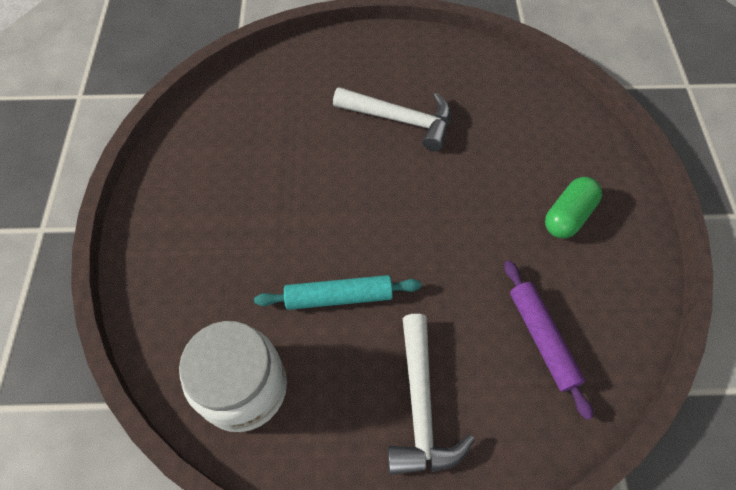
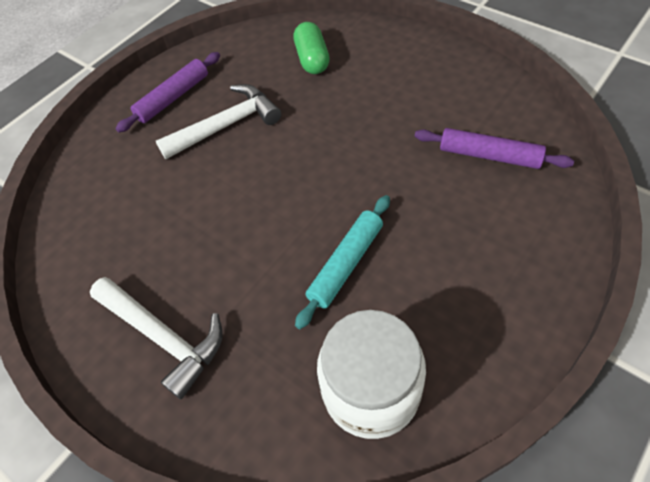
camera: 45 degrees left, 5 degrees down
white hammer [388,314,475,475] -> white hammer moved to [90,277,223,399]
green capsule [545,177,602,238] -> green capsule moved to [294,22,330,74]
none -> purple rolling pin [116,52,220,132]

